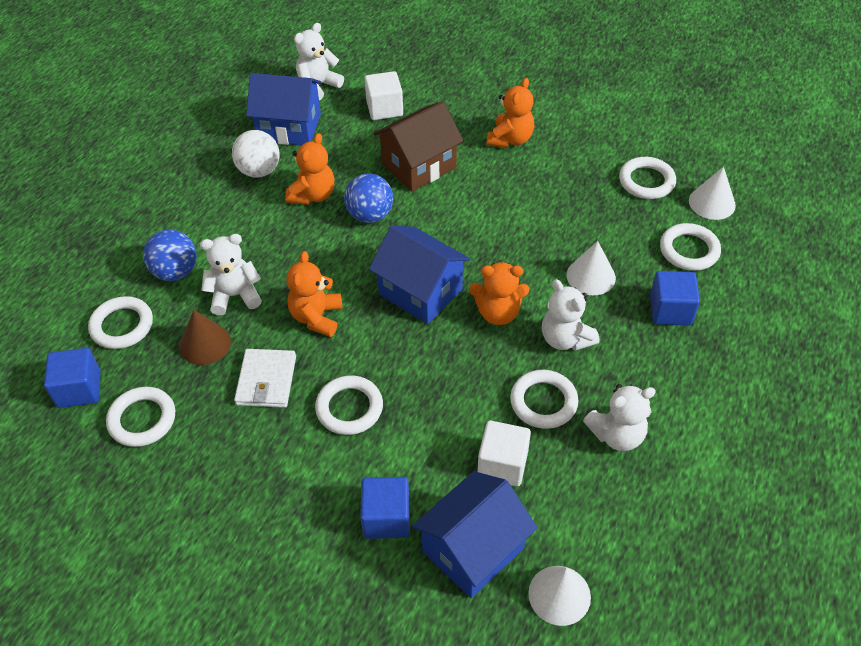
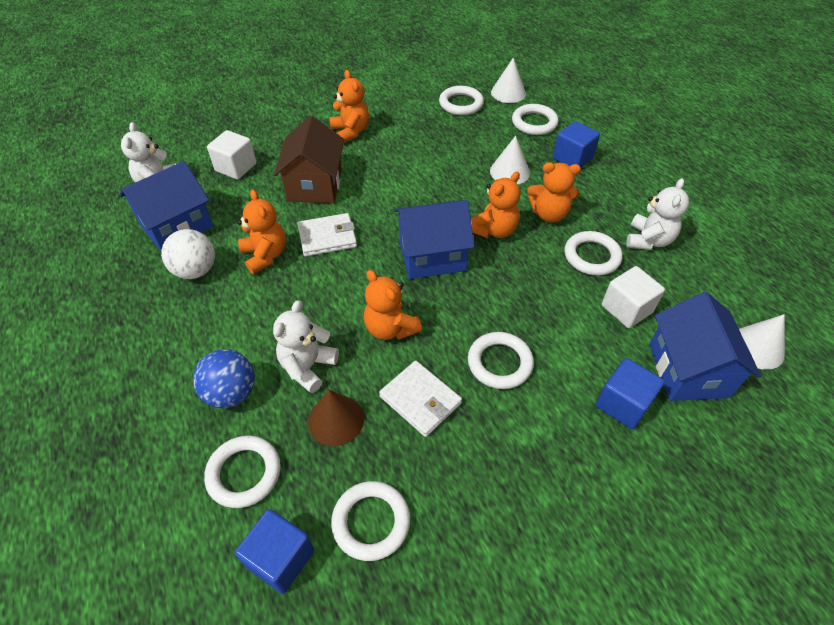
camera: 50 degrees left, 0 degrees up
blue ball [344,173,393,223] -> white wallet [297,213,357,257]
white teddy bear [542,279,600,351] -> orange teddy bear [527,162,581,222]

